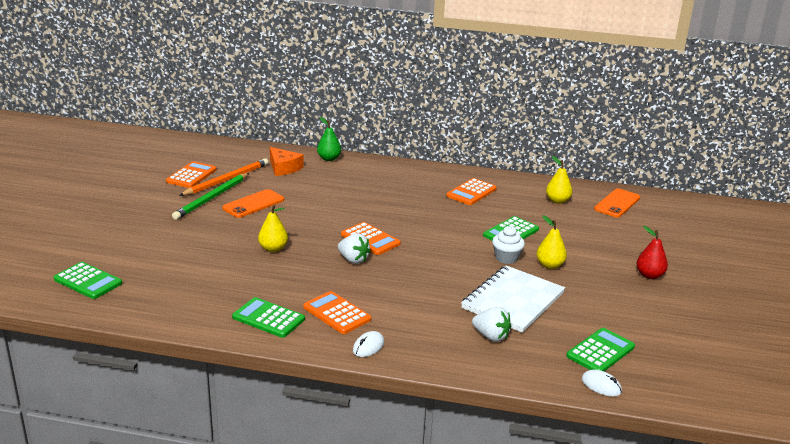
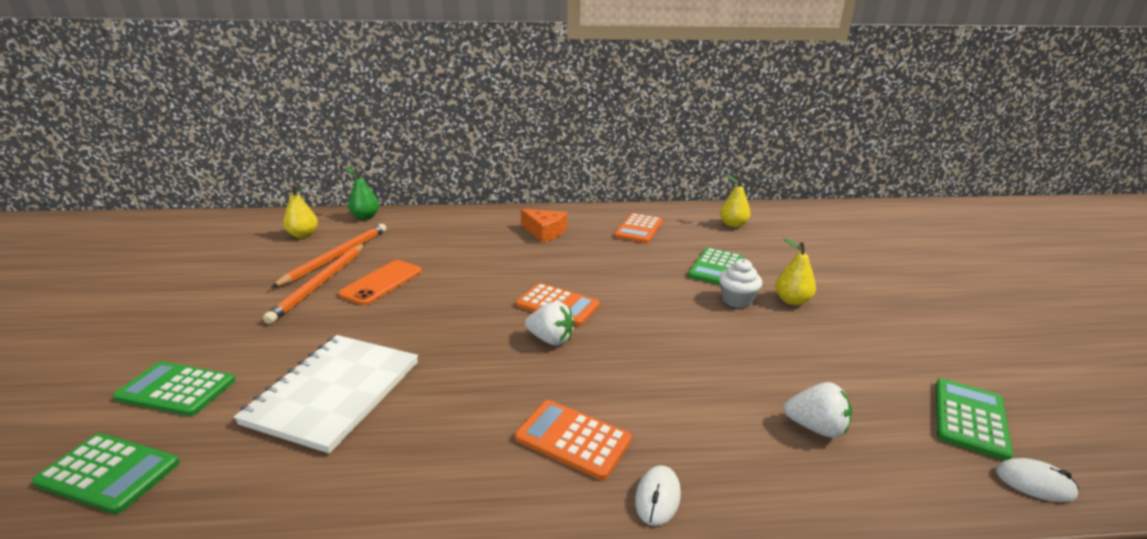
camera: 15 degrees left, 0 degrees up
orange calculator [166,161,217,188] -> none
green pencil [172,173,249,220] -> orange pencil [263,244,365,324]
green calculator [232,297,305,338] -> green calculator moved to [113,361,235,416]
yellow pear [258,205,288,252] -> yellow pear moved to [283,185,318,238]
orange cheese [270,147,304,176] -> orange cheese moved to [521,209,567,243]
green pear [317,117,341,161] -> green pear moved to [345,167,379,219]
white notebook [461,265,565,333] -> white notebook moved to [234,335,418,453]
orange phone [594,188,640,217] -> none
red pear [636,226,668,279] -> none

